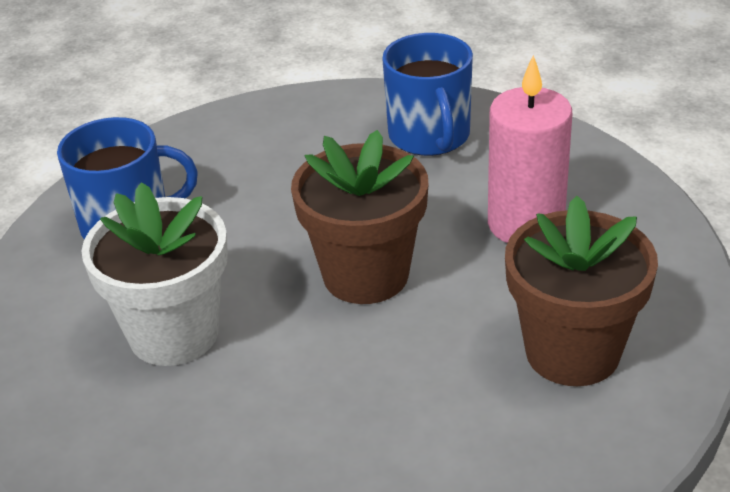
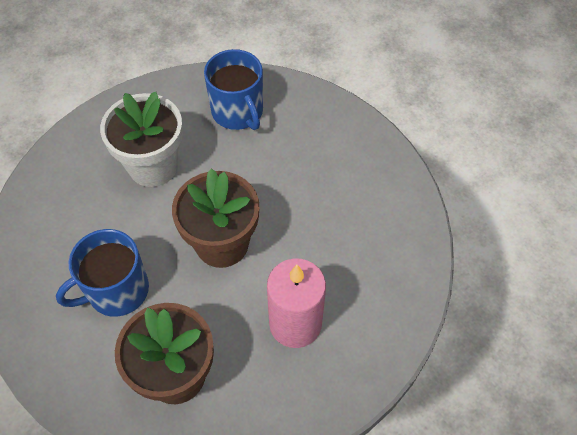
camera: 70 degrees right, 20 degrees up
blue mug [382,33,473,156] -> blue mug moved to [56,229,149,317]

